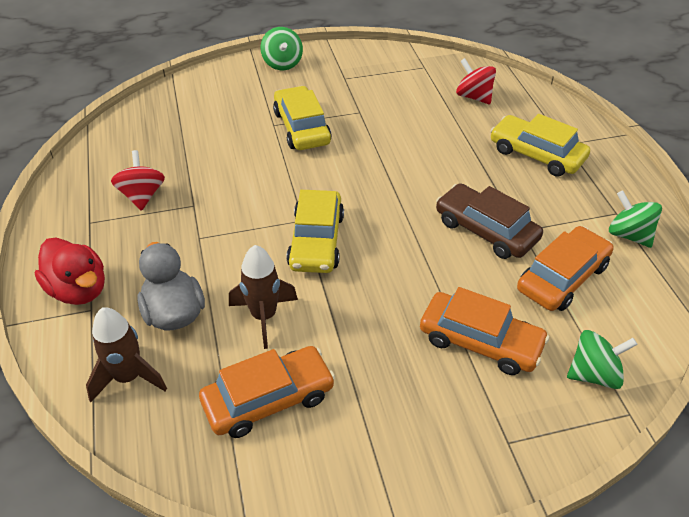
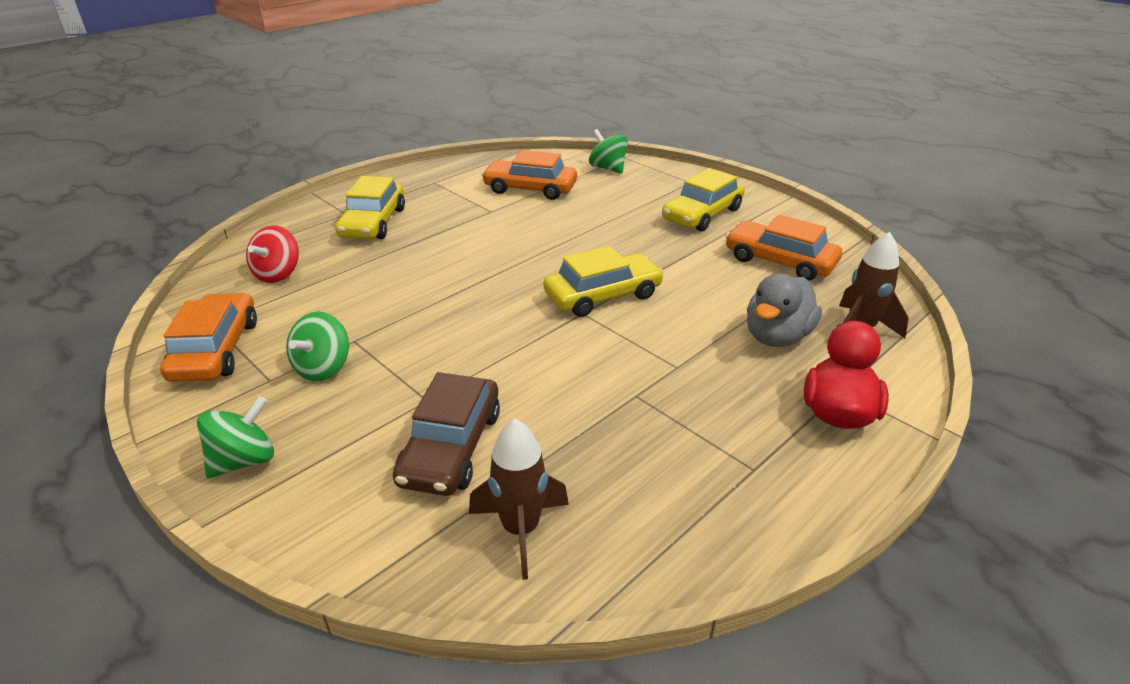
camera: 120 degrees left, 10 degrees down
red spinning top [111,150,165,211] -> none
brown rocket [229,245,298,349] -> brown rocket moved to [469,419,569,580]
yellow car [273,86,332,150] -> yellow car moved to [662,168,745,232]
orange car [420,287,549,375] -> orange car moved to [160,293,257,382]
brown car [436,183,543,259] -> brown car moved to [393,372,500,496]
green spinning top [609,190,662,248] -> green spinning top moved to [286,312,349,381]

